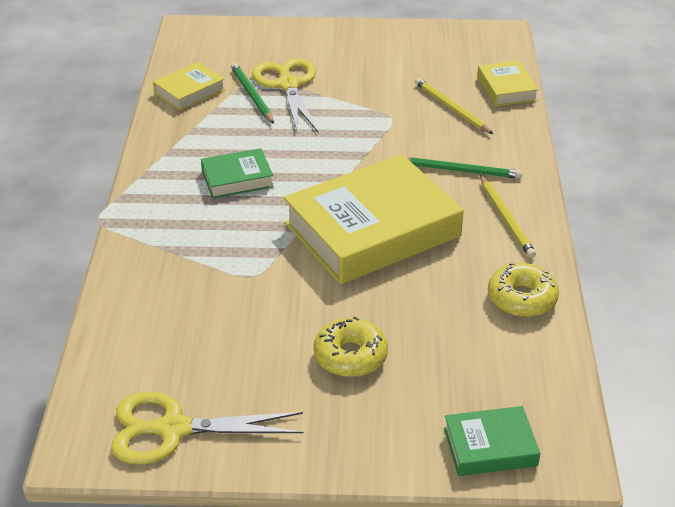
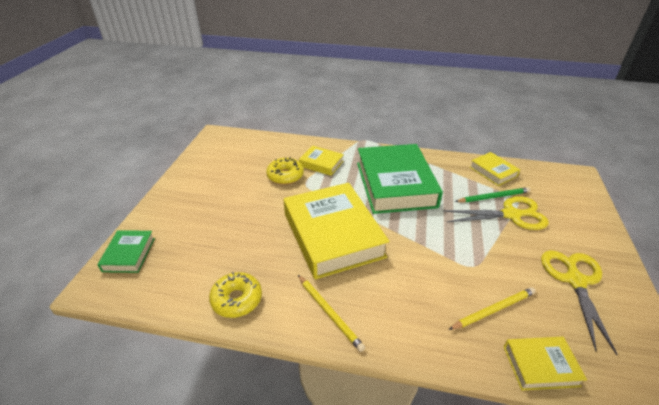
camera: 100 degrees right, 0 degrees up
yellow scissors [111,392,304,465] -> yellow scissors moved to [541,250,618,355]
green book [201,148,274,199] -> green book [357,144,443,214], size x2.14
yellow donut [314,316,388,377] -> yellow donut moved to [266,157,304,185]
green pencil [407,157,522,179] -> none
yellow pencil [480,175,536,258] -> yellow pencil turned 120 degrees counterclockwise [298,275,365,352]
none -> yellow book [299,146,344,176]

